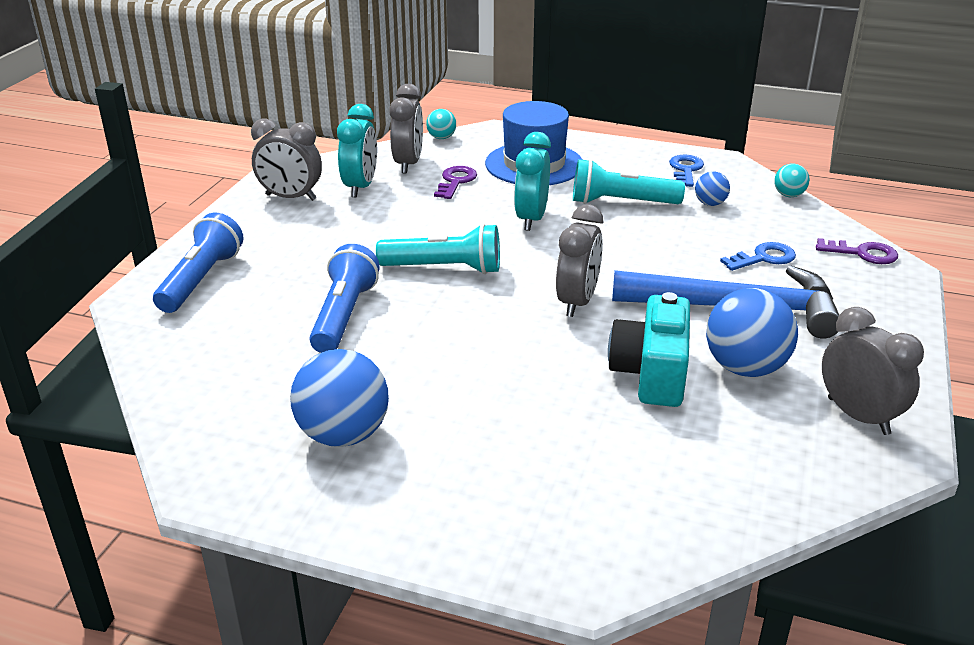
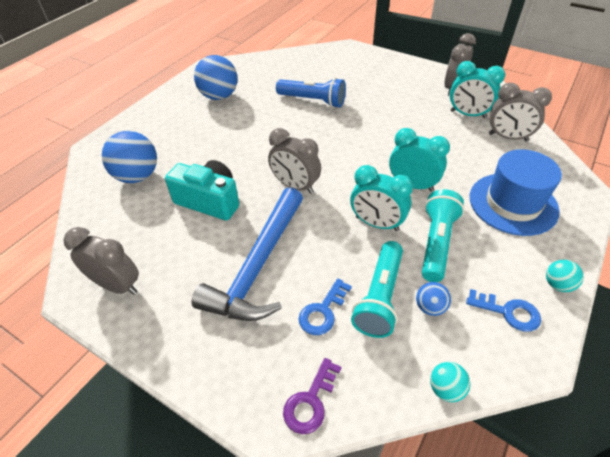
camera: 105 degrees right, 15 degrees up
blue flashlight [153,213,244,313] -> none
turquoise flashlight [376,224,500,274] -> turquoise flashlight moved to [351,241,403,338]
turquoise ball [426,109,456,139] -> turquoise ball moved to [546,260,584,292]
purple key [434,166,477,199] -> none
blue ball [706,288,798,377] -> blue ball moved to [102,131,157,183]
blue key [720,242,796,271] -> blue key turned 45 degrees clockwise [298,278,352,335]
grey clock [822,307,924,435] -> grey clock turned 135 degrees counterclockwise [63,227,139,295]
none -> turquoise clock [350,165,413,231]

